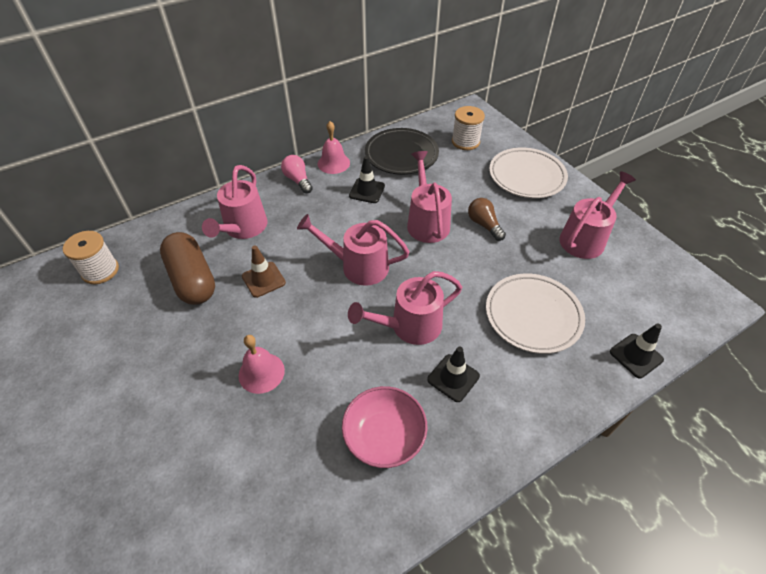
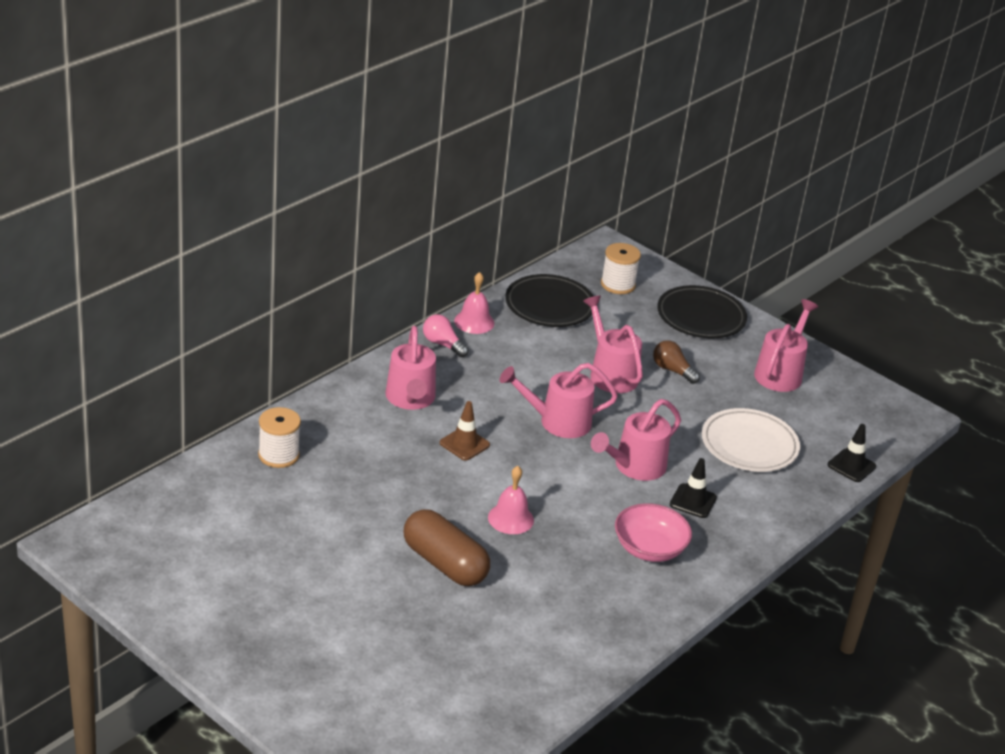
camera: 20 degrees left, 15 degrees down
brown capsule [160,232,215,305] -> brown capsule moved to [404,509,490,586]
black traffic cone [349,156,385,203] -> none
white plate [489,148,568,198] -> black plate [657,285,747,338]

